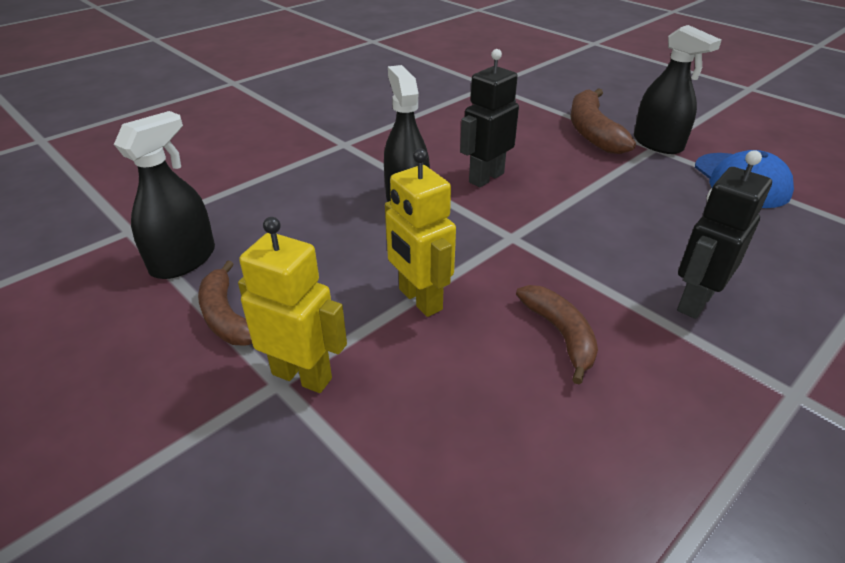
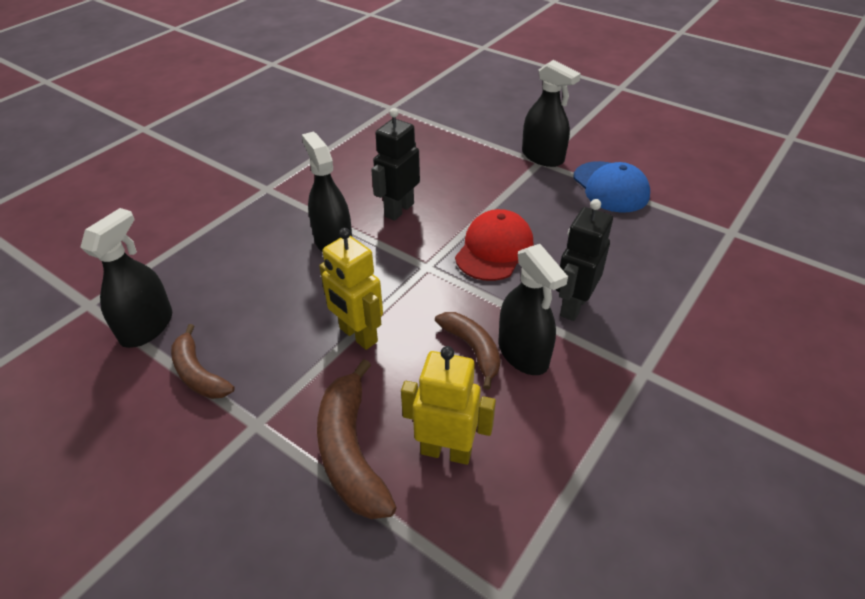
camera: 10 degrees left, 5 degrees up
yellow robot [238,217,347,393] -> yellow robot moved to [401,346,496,465]
brown banana [570,88,636,154] -> brown banana moved to [317,359,397,519]
none -> red cap [455,209,534,281]
none -> black spray bottle [499,244,568,375]

